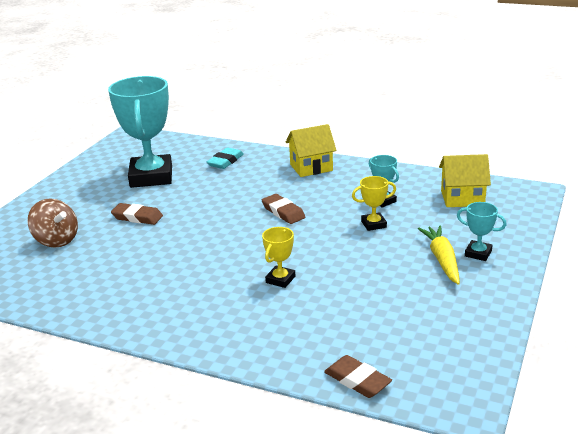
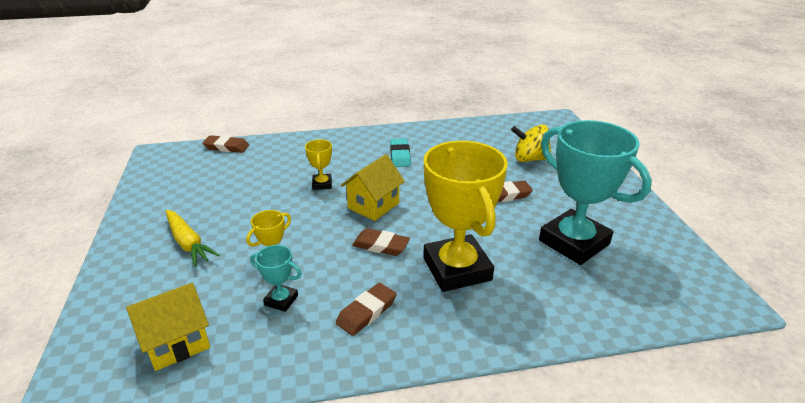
camera: 145 degrees right, 5 degrees up
brown spinning top [28,199,78,248] -> yellow spinning top [511,125,552,162]
turquoise eraser [207,148,244,169] -> turquoise eraser moved to [390,139,411,167]
yellow house [286,124,337,177] -> yellow house moved to [341,154,405,221]
turquoise trophy [457,202,507,261] -> none
none -> brown eraser [336,283,397,336]
none -> yellow trophy [423,141,508,292]

